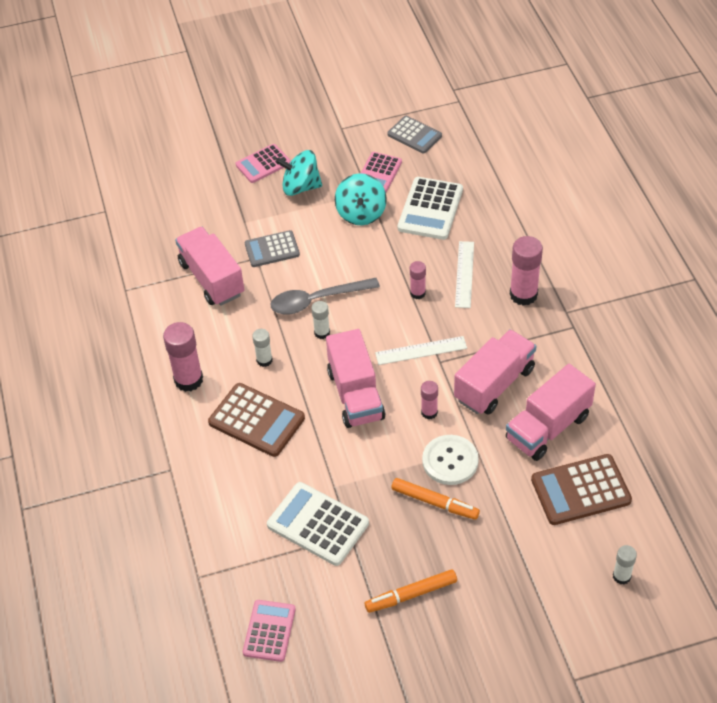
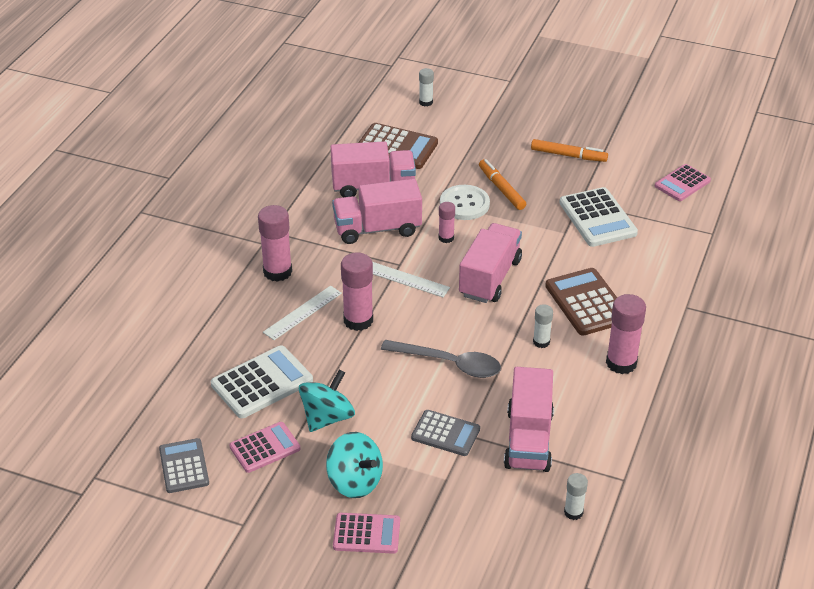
camera: 145 degrees left, 10 degrees down
white glue stick [312,301,330,339] -> white glue stick moved to [564,473,588,520]
pink glue stick [410,261,426,299] -> pink glue stick [341,253,373,331], size x1.79

